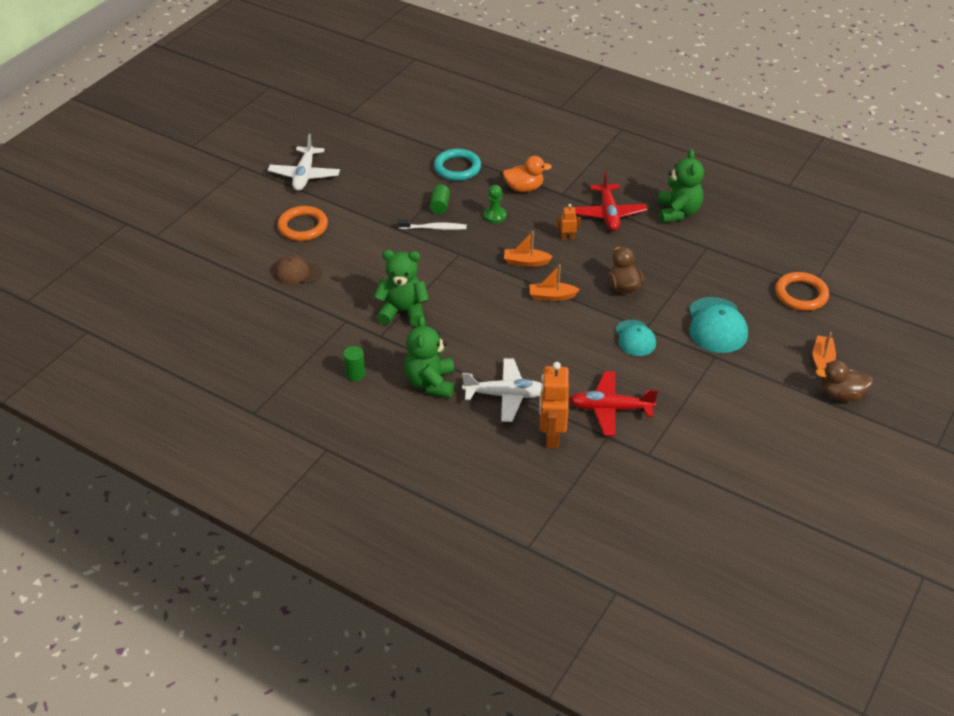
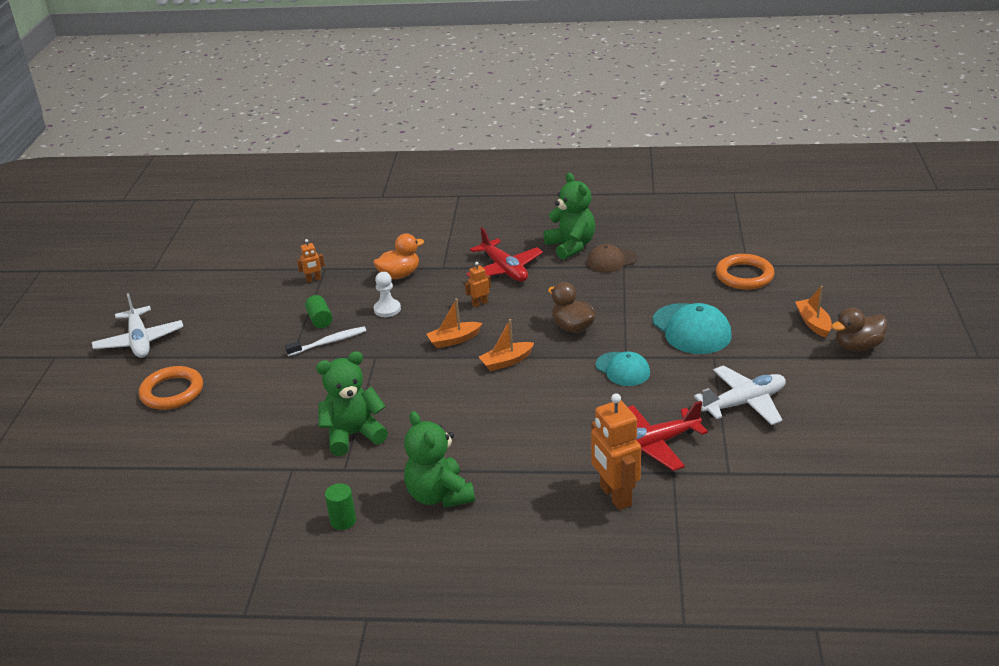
camera: 25 degrees left, 10 degrees down
brown cap [274,256,322,285] -> brown cap moved to [587,244,637,273]
turquoise ring [434,149,481,181] -> orange robot [297,239,325,283]
white plane [462,358,541,422] -> white plane moved to [694,365,786,425]
green pawn [483,185,506,223] -> white pawn [374,272,401,317]

